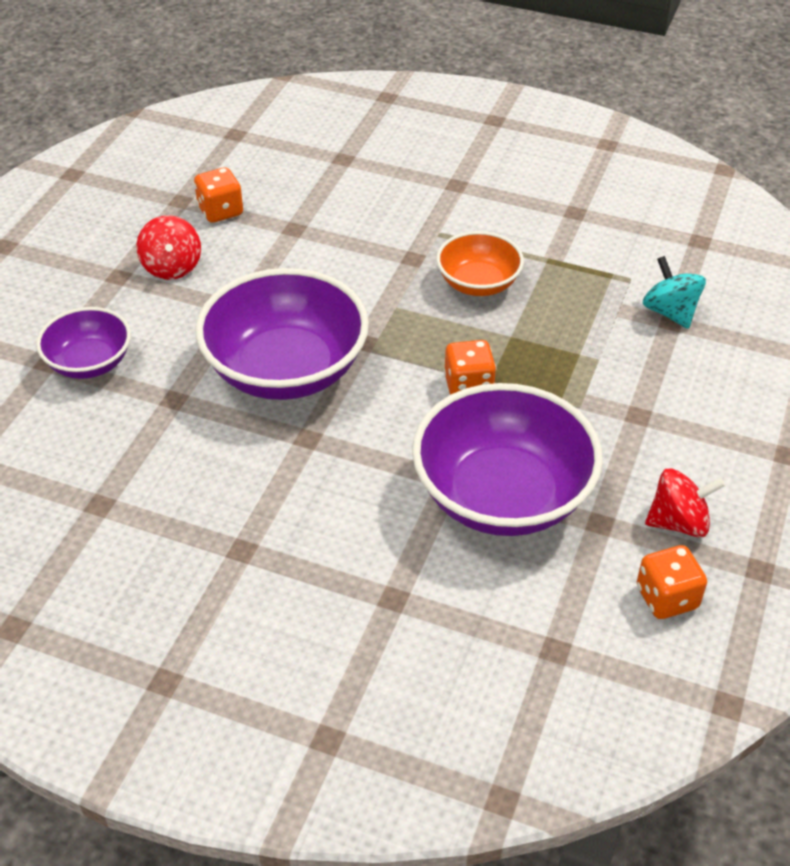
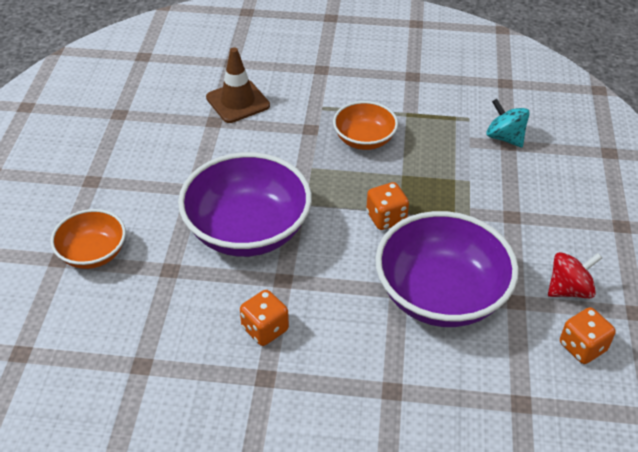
camera: 15 degrees left, 0 degrees up
purple bowl [36,307,131,379] -> orange bowl [51,209,126,269]
red spinning top [136,215,201,280] -> none
orange dice [194,167,243,223] -> orange dice moved to [240,290,289,346]
none -> brown traffic cone [206,47,270,123]

